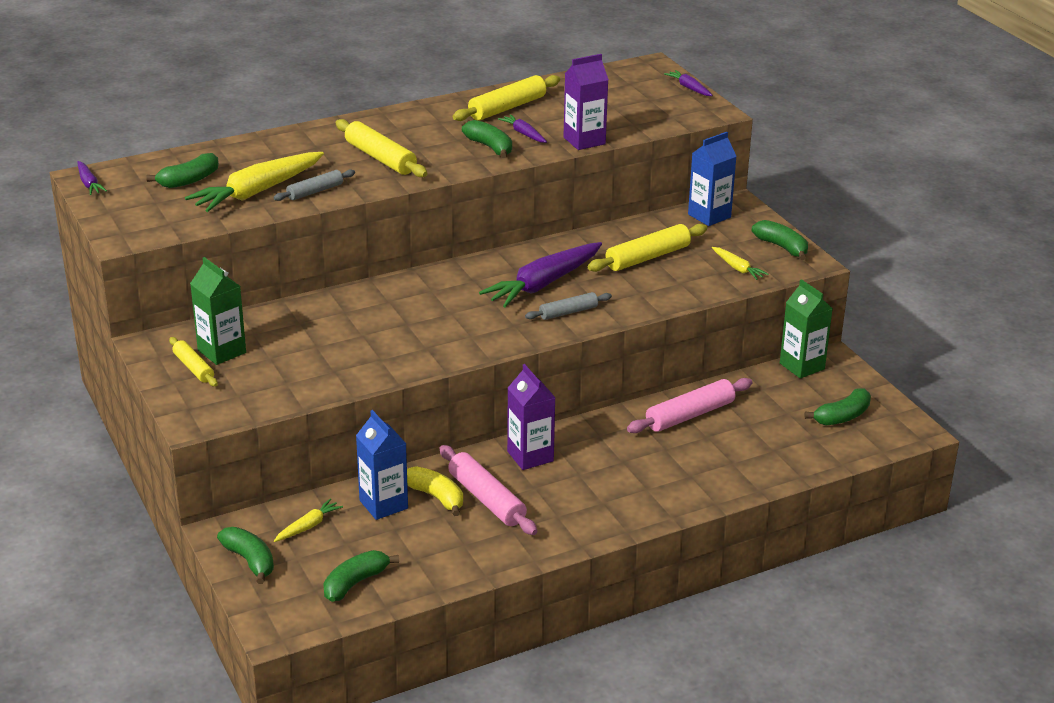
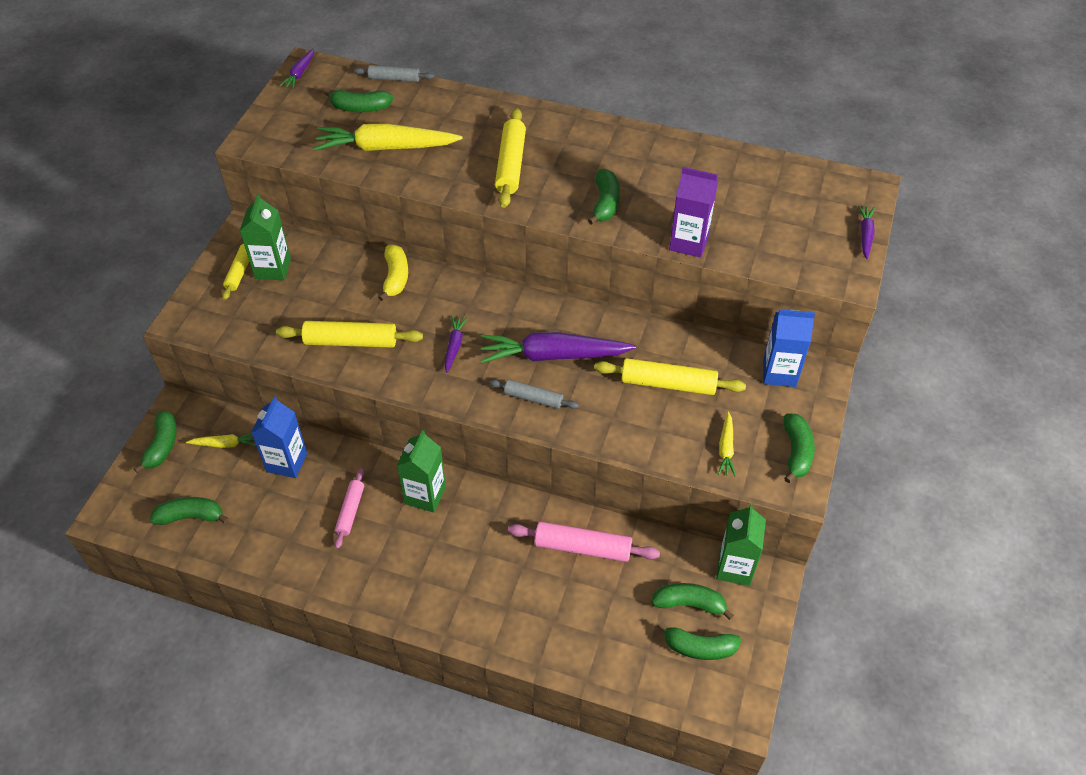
camera: 45 degrees right, 20 degrees up
grey rolling pin [273,169,355,201] -> grey rolling pin moved to [354,65,434,82]
yellow banana [407,466,463,516] -> yellow banana moved to [378,244,408,301]
pink rolling pin [439,445,537,535] -> pink rolling pin [334,468,364,549], size x0.62
yellow rolling pin [453,75,560,121] -> yellow rolling pin moved to [276,321,423,348]
purple carrot [498,114,547,143] -> purple carrot moved to [445,316,468,373]
purple carton [507,364,556,470] -> green carton [397,430,446,513]
none -> green banana [651,583,734,620]

